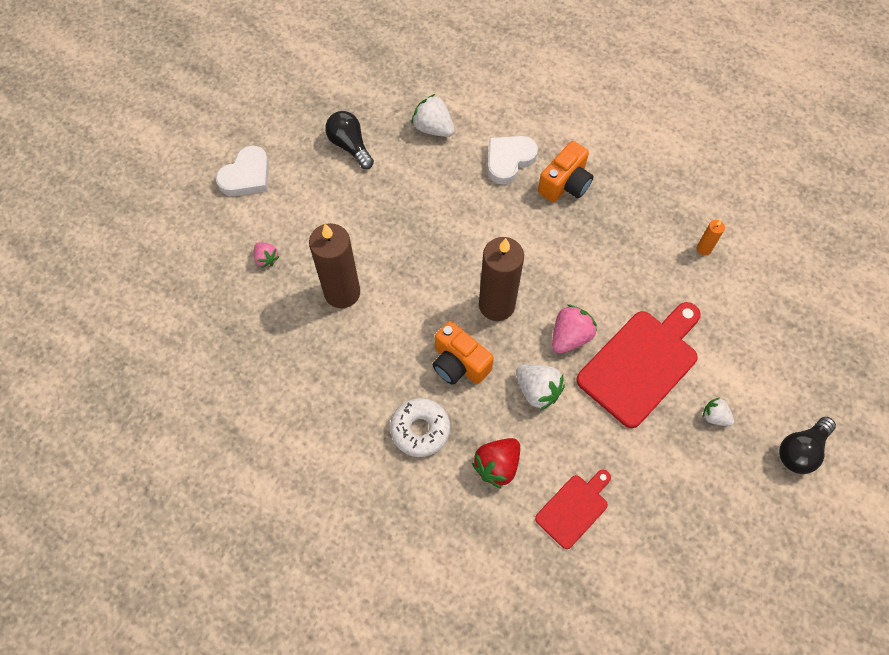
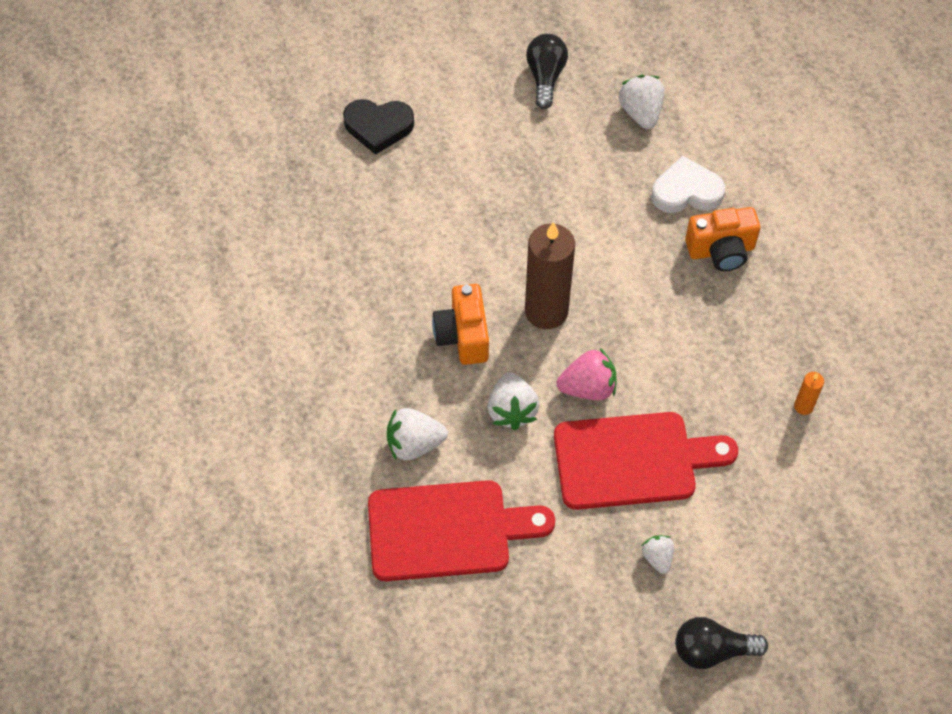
camera: 40 degrees right, 5 degrees down
white heart [216,146,269,196] -> none
pink strawberry [254,242,279,268] -> black heart [343,99,414,155]
brown candle [309,223,360,308] -> none
white donut [390,398,450,457] -> none
red strawberry [472,438,520,489] -> white strawberry [387,408,448,460]
red cutting board [535,470,611,549] -> red cutting board [368,480,555,581], size x1.80

